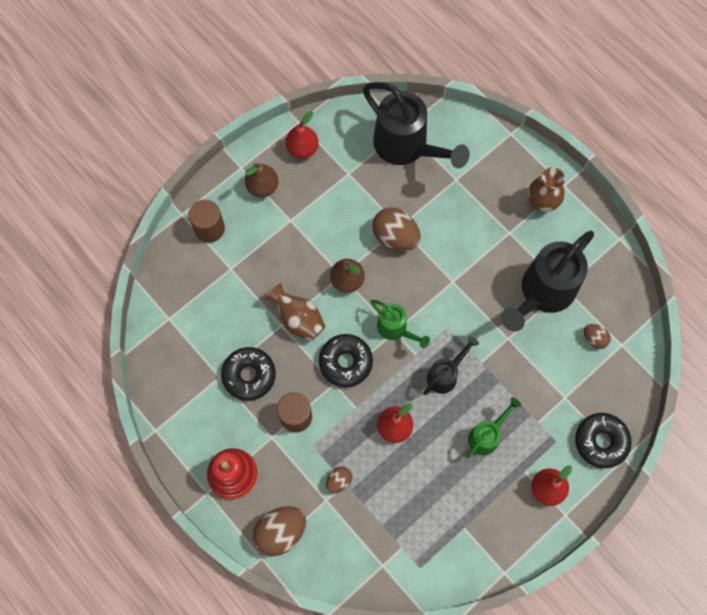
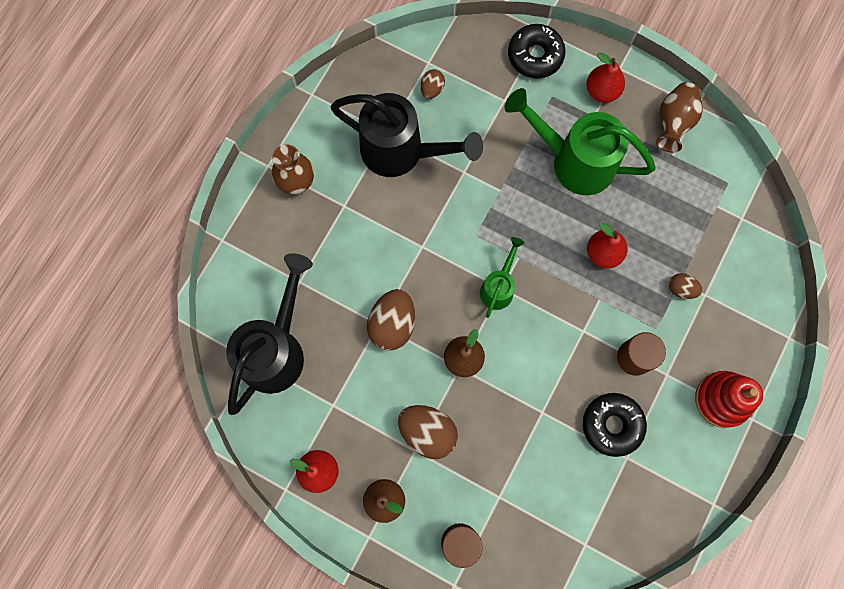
camera: 110 degrees left, 5 degrees up
brown egg [253,506,306,556] -> brown egg moved to [398,405,458,459]
brown vase [265,282,326,341] -> brown vase moved to [656,82,703,153]
black donut [319,334,373,387] -> none
black watering can [423,336,479,395] -> none
green watering can [466,397,521,458] -> green watering can [504,88,656,195], size x1.91

